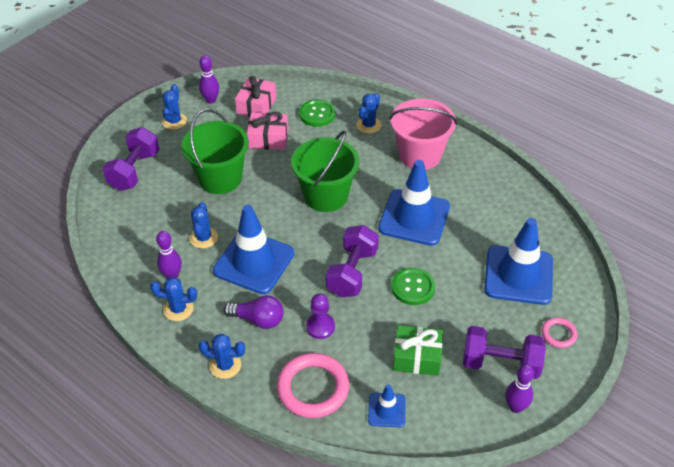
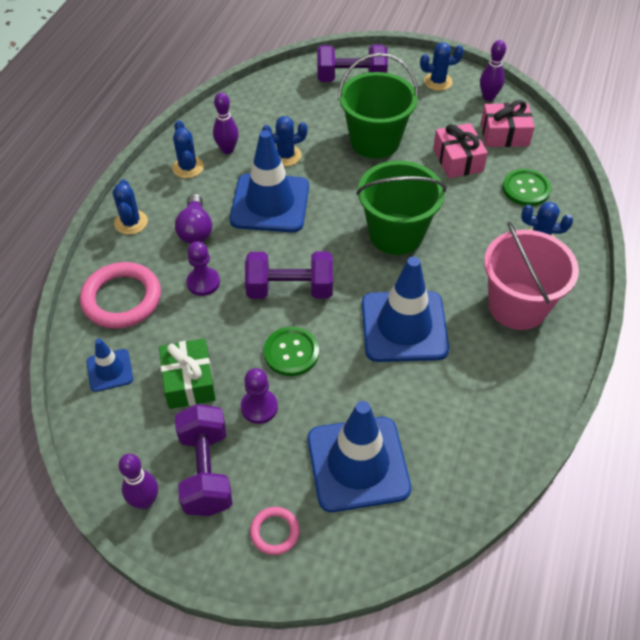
camera: 70 degrees right, 5 degrees up
none -> purple pawn [241,368,278,424]

